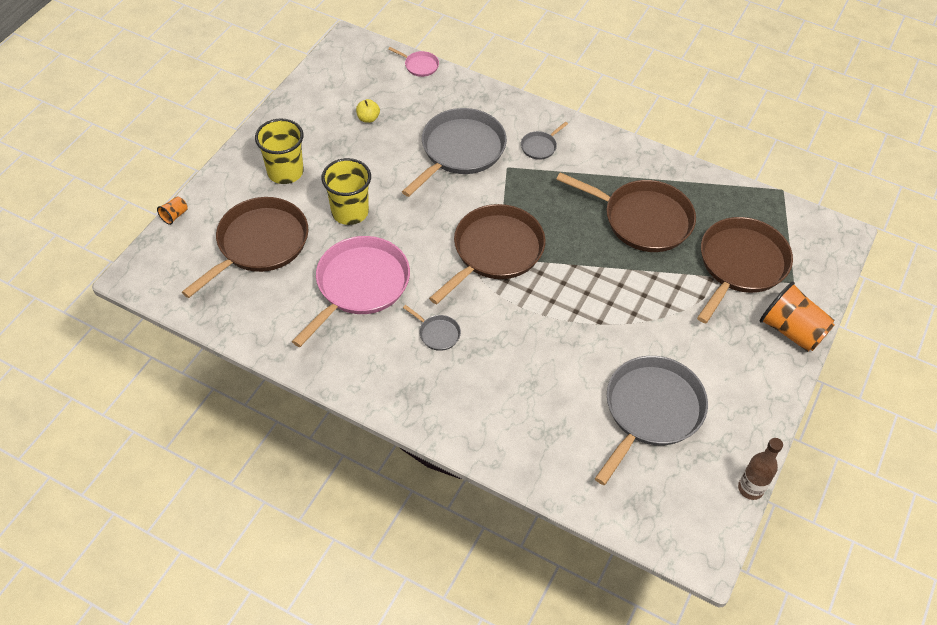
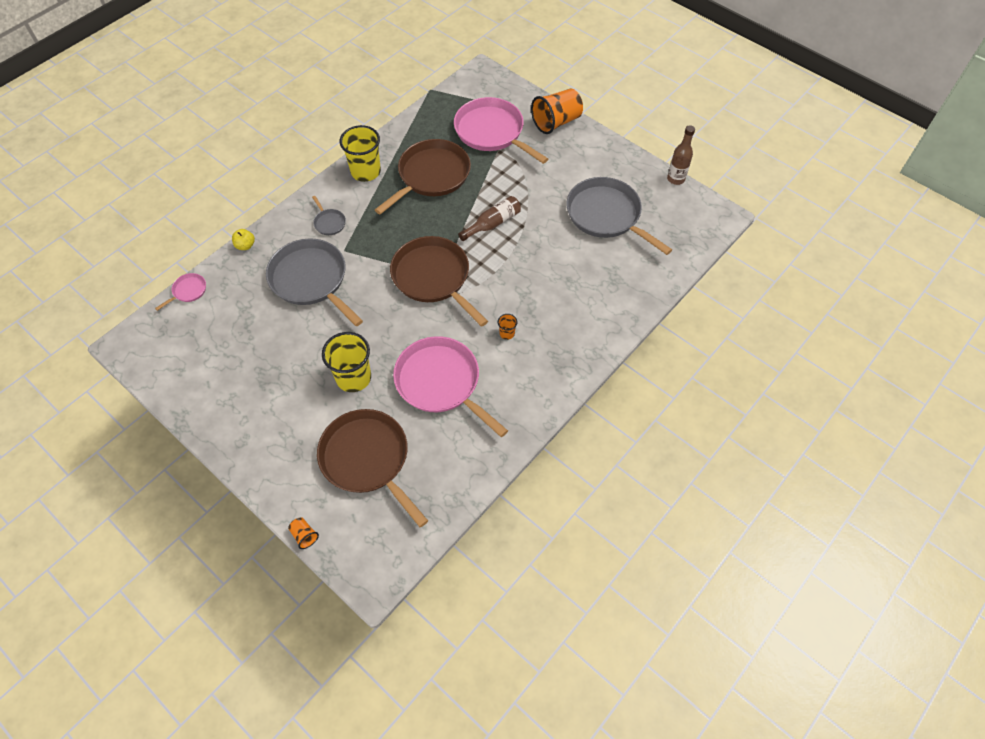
camera: 75 degrees left, 5 degrees up
yellow cup [255,118,304,184] -> yellow cup moved to [340,125,381,182]
yellow apple [356,99,380,123] -> yellow apple moved to [232,229,255,250]
grey pan [403,305,461,351] -> orange cup [498,314,518,340]
brown pan [697,217,793,323] -> pink pan [454,97,548,164]
none -> brown bottle [458,196,521,241]

